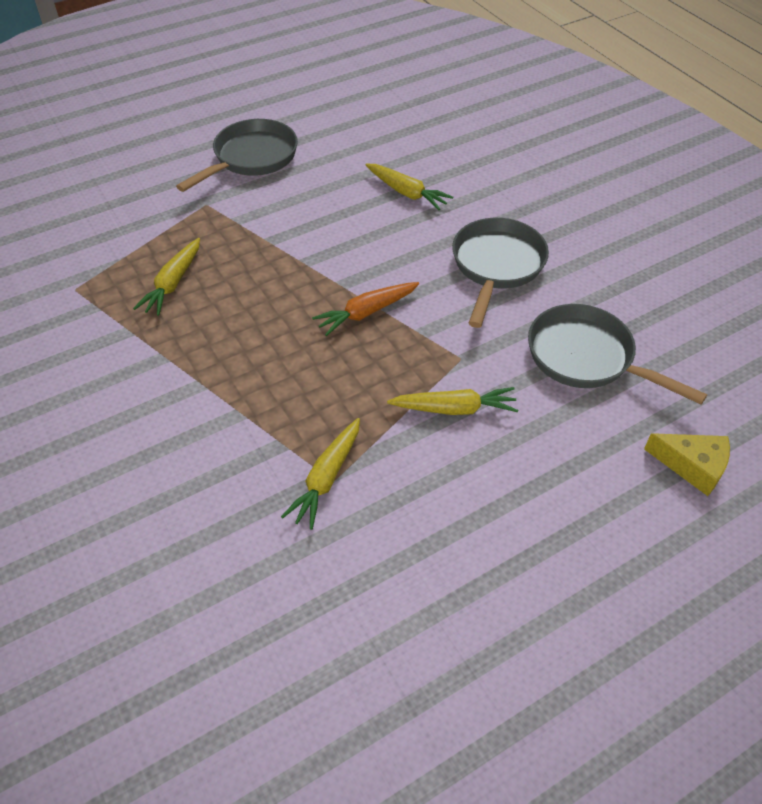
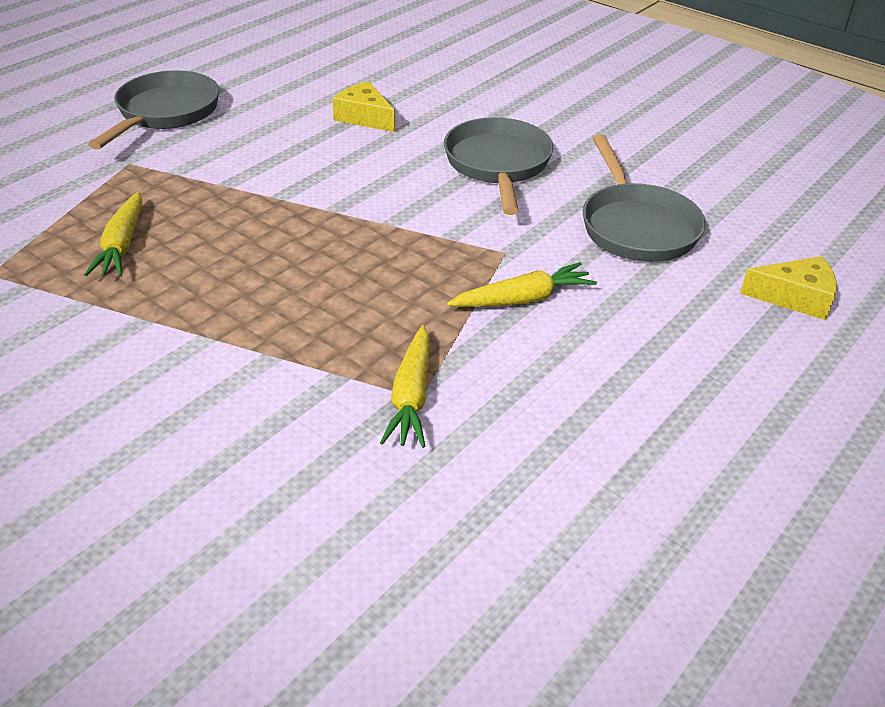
camera: 20 degrees left, 10 degrees down
orange carrot [312,282,419,336] -> none
yellow carrot [366,164,453,210] -> yellow cheese [332,81,395,132]
grey pan [528,304,707,404] -> grey pan turned 120 degrees counterclockwise [583,134,706,262]

